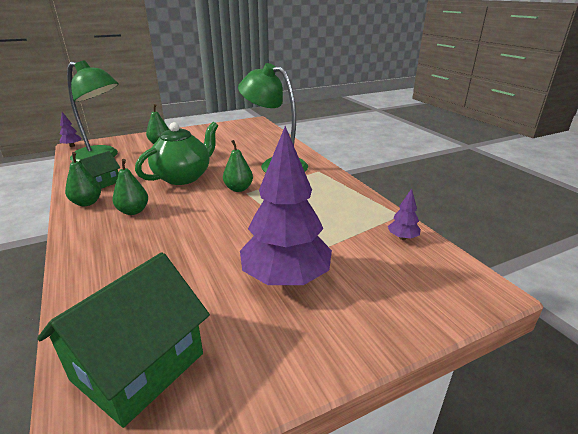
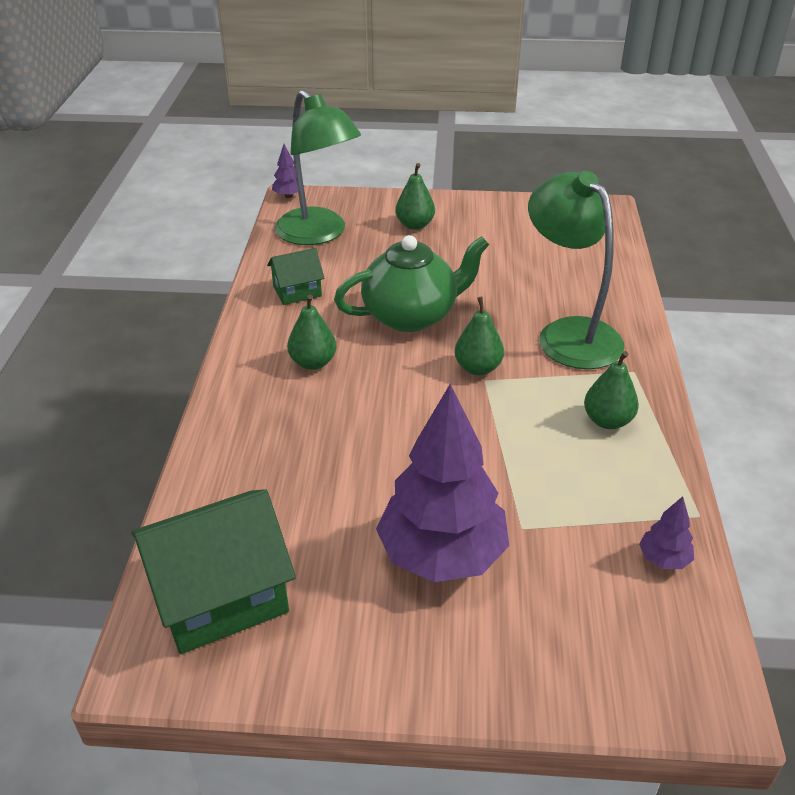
camera: 30 degrees right, 10 degrees up
green pear [65,152,101,206] -> green pear moved to [584,351,639,429]

